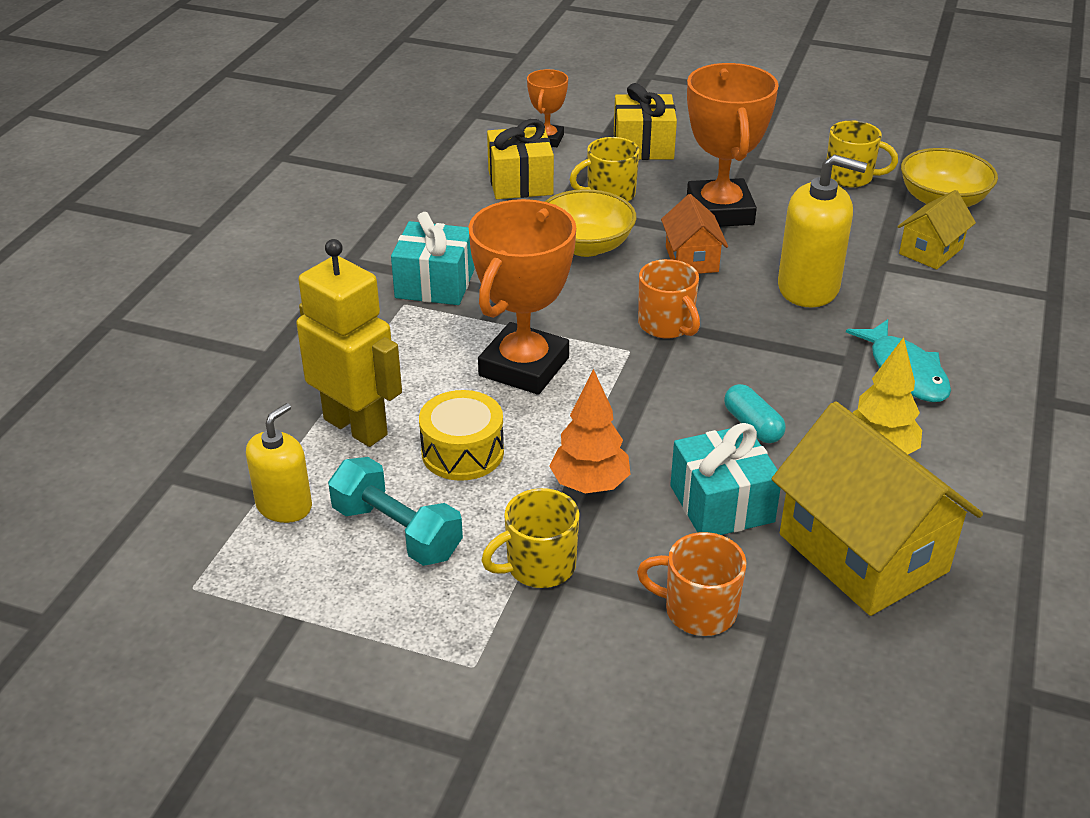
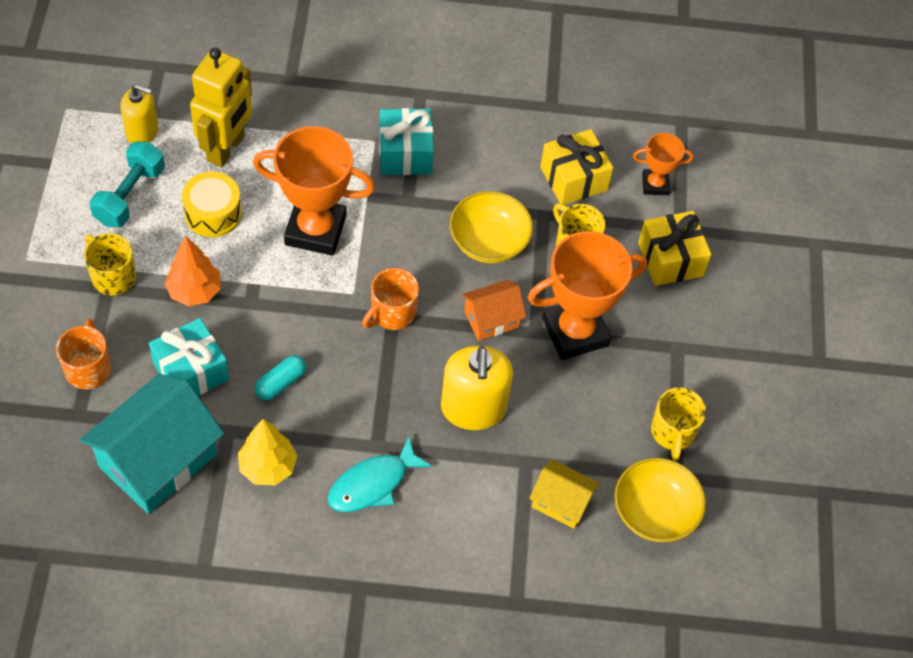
camera: 70 degrees right, 20 degrees up
yellow house [772,401,983,616] -> turquoise house [80,374,224,514]

